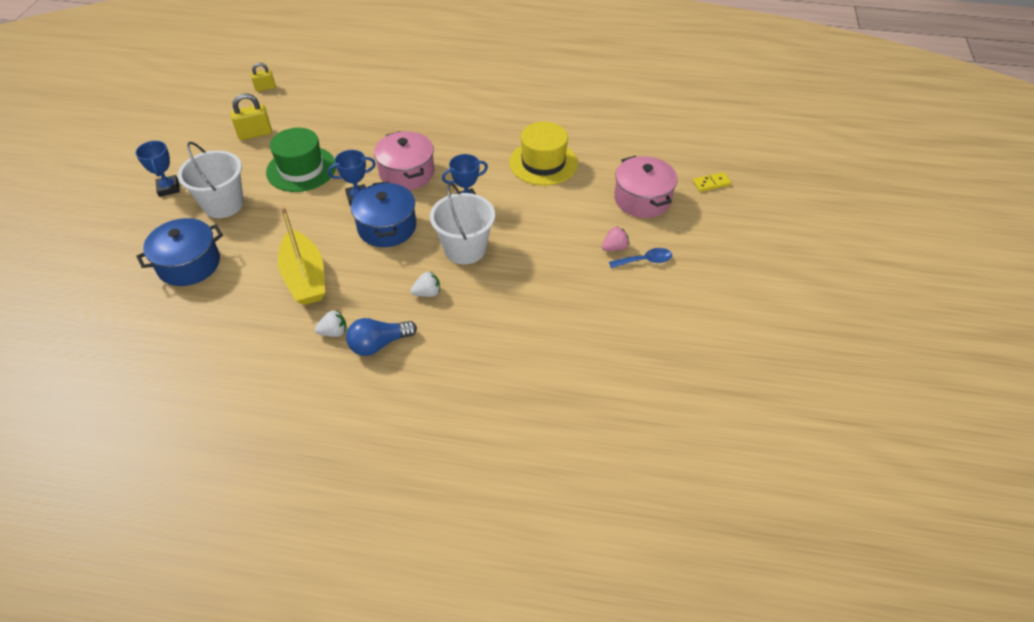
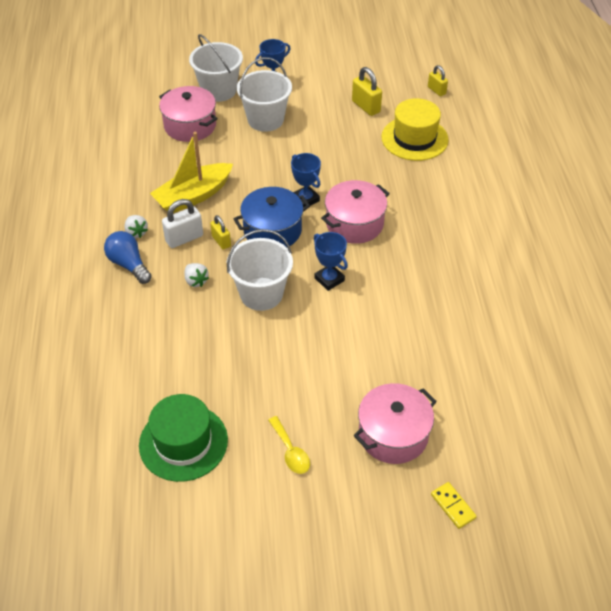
camera: 75 degrees right, 0 degrees up
blue pot [136,218,223,286] -> pink pot [159,86,218,142]
green hat [266,128,336,192] -> green hat moved to [139,394,228,482]
yellow hat [509,122,578,186] -> yellow hat moved to [381,98,449,161]
pink strawberry [602,227,629,251] -> none
blue spoon [609,248,672,268] -> yellow spoon [268,416,310,474]
none -> white padlock [162,199,203,248]
none -> white bucket [189,34,243,102]
none -> yellow padlock [210,215,231,250]

